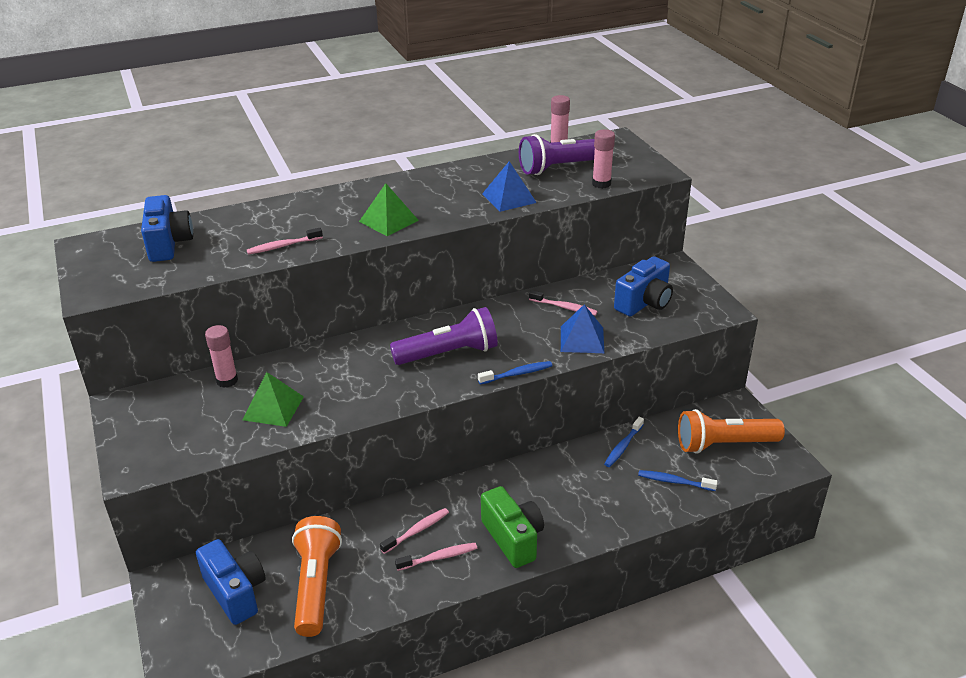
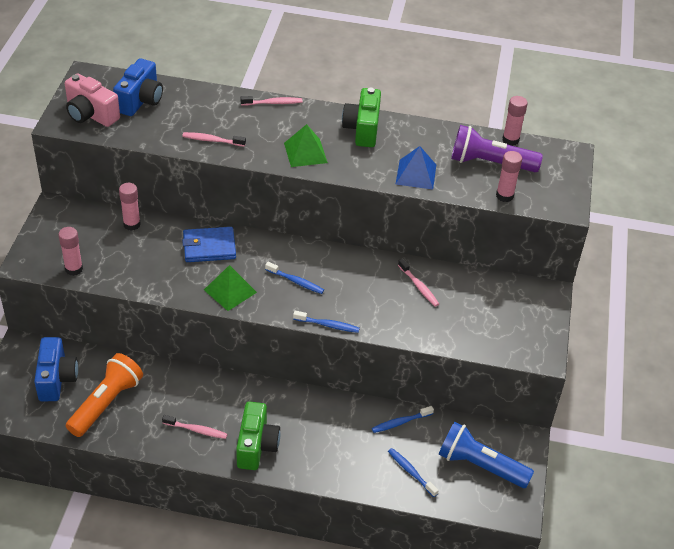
camera: 30 degrees right, 10 degrees up
green pyramid [243,372,304,427] -> green pyramid moved to [204,265,257,311]
pink toothbrush [380,508,449,554] -> pink toothbrush moved to [241,96,302,106]
purple flashlight [390,307,498,365] -> blue toothbrush [265,262,324,294]
blue pyramid [561,304,604,353] -> none
blue camera [614,256,673,316] -> none
orange flashlight [678,409,785,454] -> blue flashlight [439,422,534,488]
none -> pink glue stick [58,227,83,276]
none -> pink camera [65,73,120,127]
none -> blue wallet [182,227,236,262]
none -> green camera [342,88,381,147]

